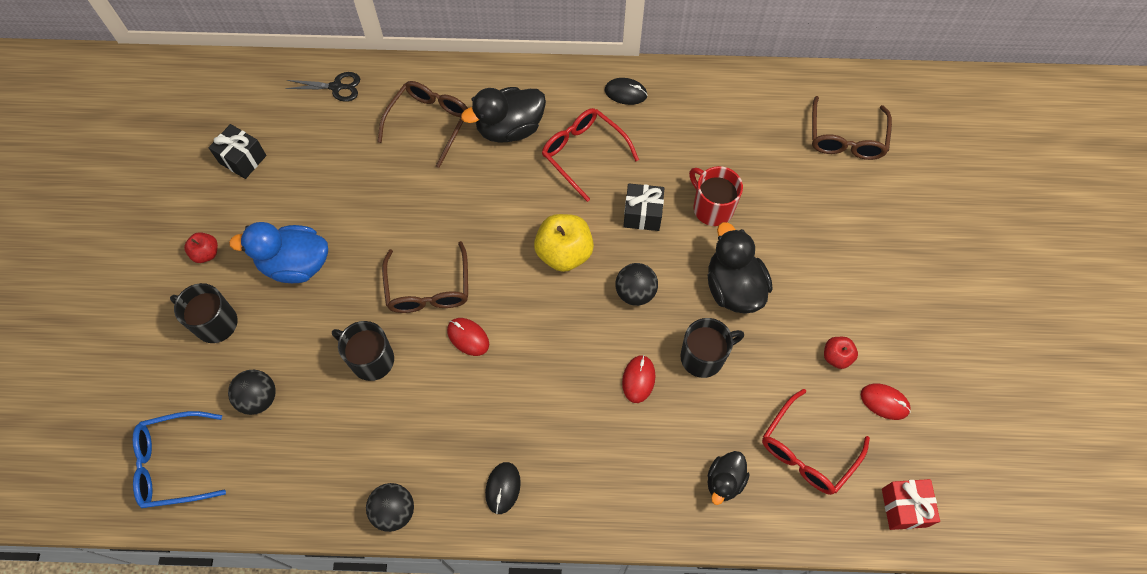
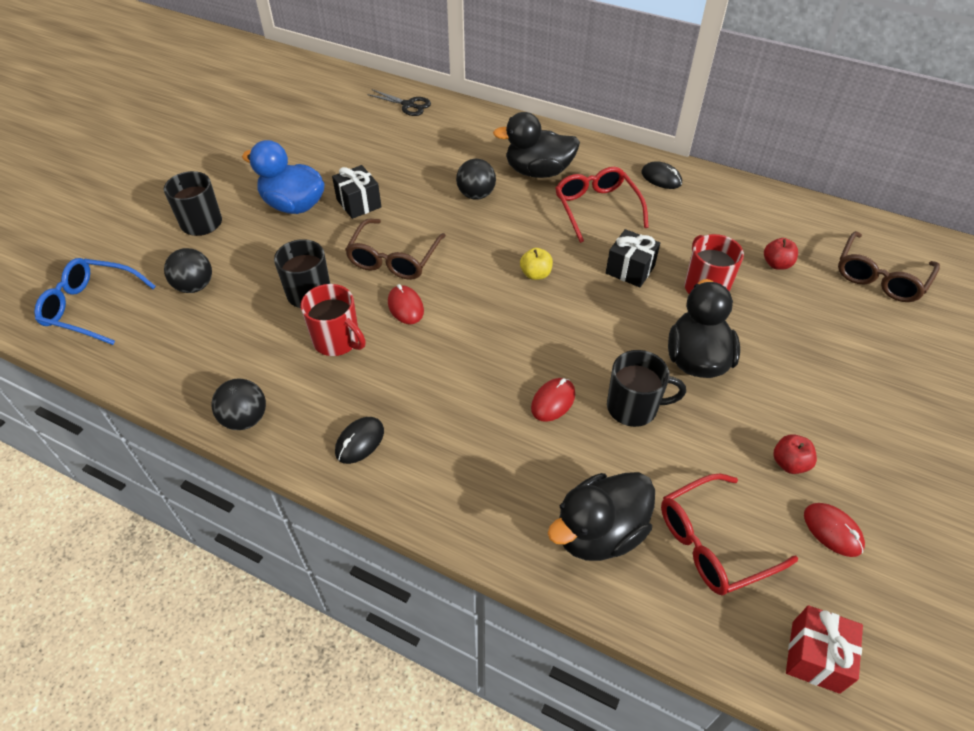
camera: 25 degrees right, 15 degrees down
red apple [184,232,218,263] -> red apple moved to [764,238,798,270]
black gift [209,124,266,179] -> black gift moved to [332,165,381,219]
brown glasses [378,81,468,168] -> none
yellow apple [534,214,594,272] -> yellow apple [520,248,553,280], size x0.54
black ball [615,263,658,306] -> black ball moved to [456,159,496,200]
black duck [708,451,750,505] -> black duck [548,472,655,561], size x1.68
none -> red mug [301,284,366,356]

